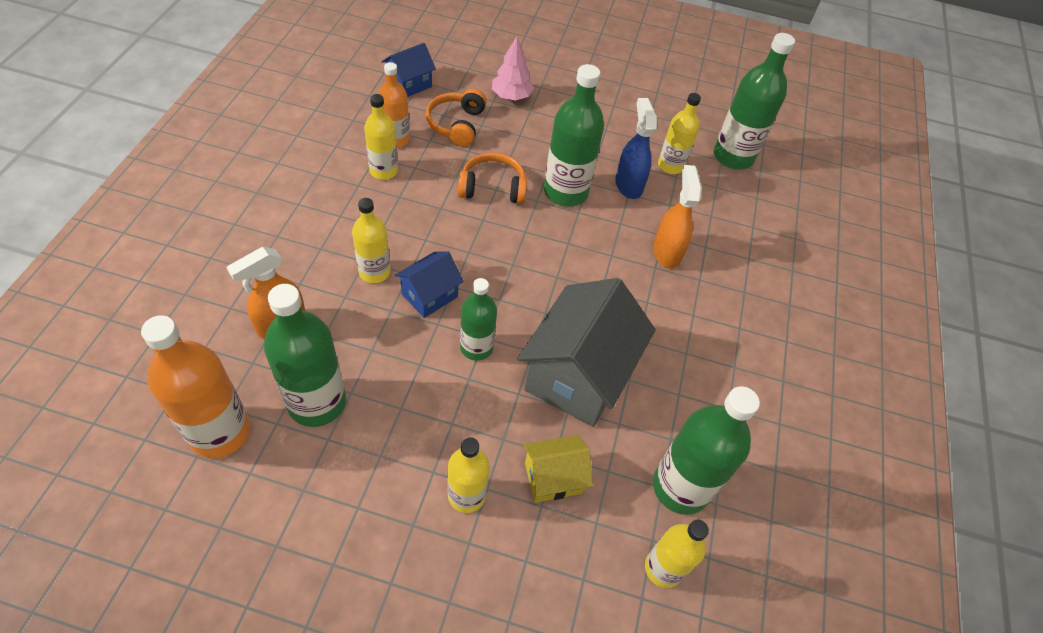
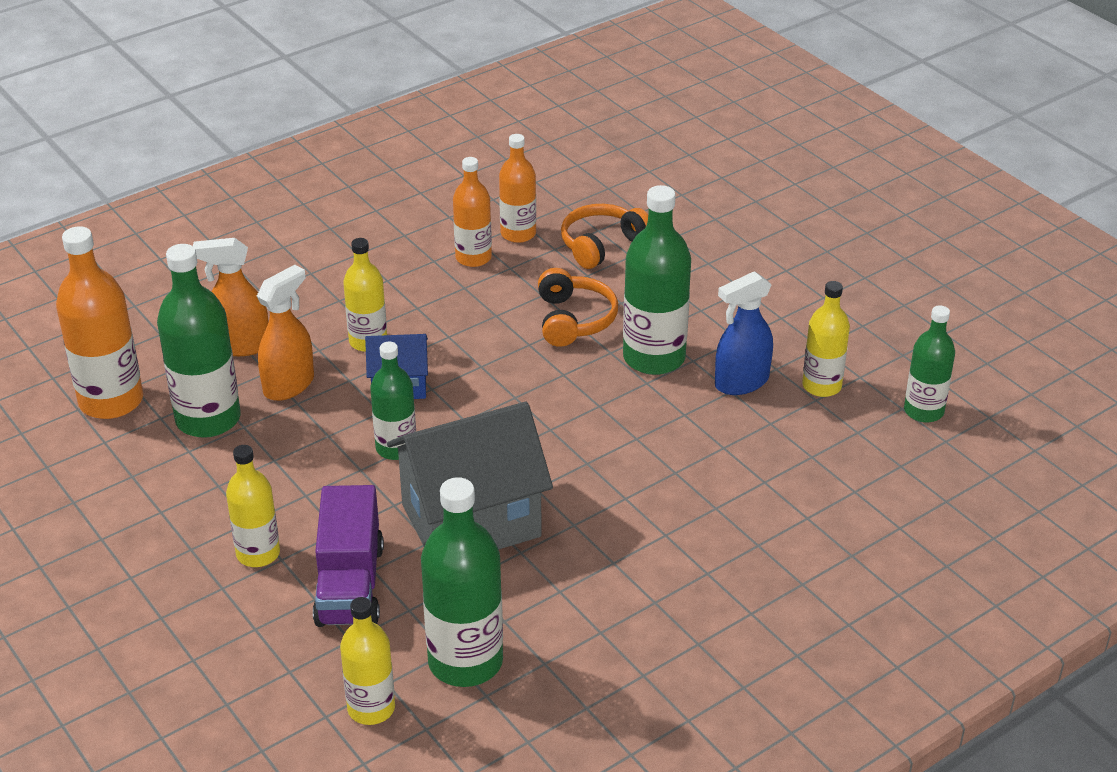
camera: 45 degrees right, 15 degrees down
yellow bottle [364,94,398,180] -> orange bottle [453,157,492,267]
blue house [381,43,436,97] -> none
orange headphones [458,153,527,204] -> orange headphones turned 45 degrees clockwise [538,268,618,347]
pink tree [492,37,534,101] -> none
yellow house [523,435,593,503] -> purple truck [313,485,384,627]
blue spray bottle [616,98,657,199] -> blue spray bottle turned 150 degrees counterclockwise [715,271,773,395]
orange spray bottle [653,165,702,269] -> orange spray bottle moved to [257,265,314,401]
green bottle [713,33,795,170] -> green bottle [904,305,955,423], size x0.62

